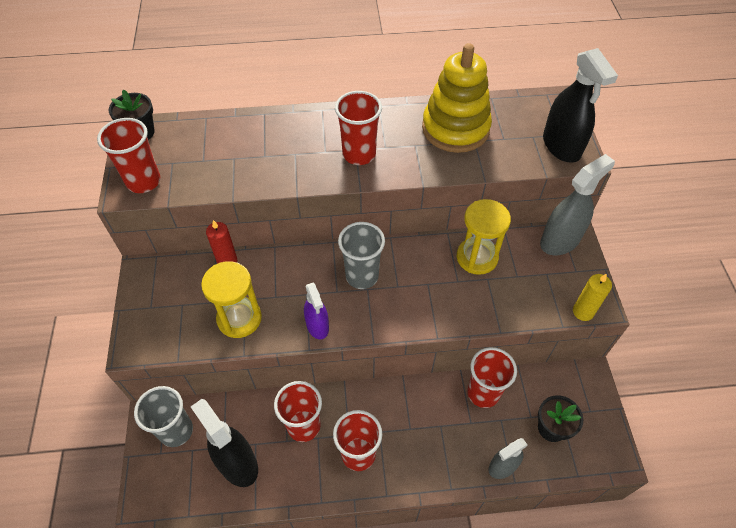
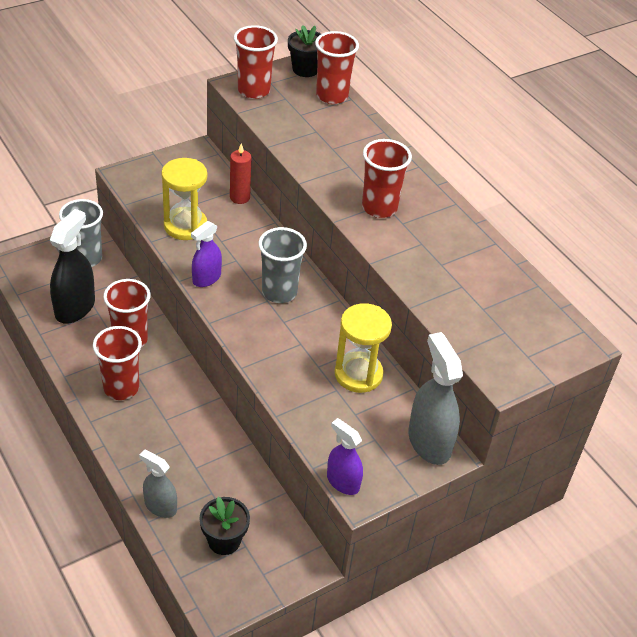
camera: 60 degrees right, 10 degrees down
yellow stacking toy [422,43,492,153] -> none
red cup [467,347,517,408] -> red cup moved to [315,31,359,104]
grey spray bottle [540,154,615,256] -> grey spray bottle turned 135 degrees counterclockwise [408,332,463,465]
black spray bottle [543,48,618,163] -> none
yellow candle [573,274,612,321] -> purple spray bottle [327,418,363,495]

